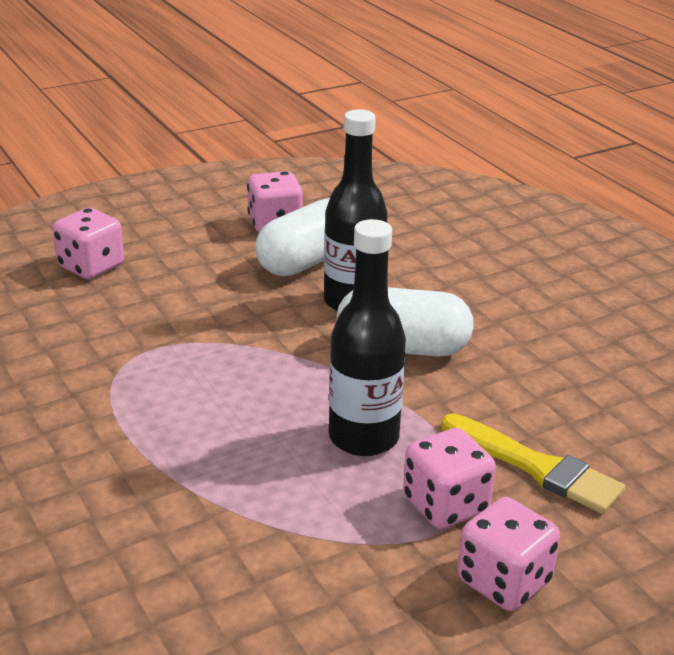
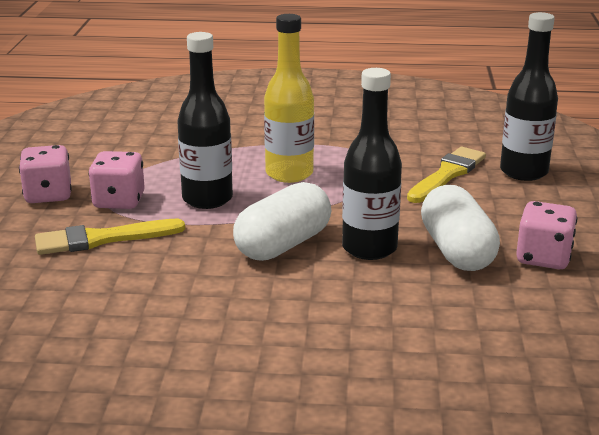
camera: 125 degrees right, 5 degrees down
pink dice [53,208,124,279] -> black bottle [500,12,558,181]
none -> yellow bottle [264,14,314,183]
none -> yellow brush [407,147,486,203]

